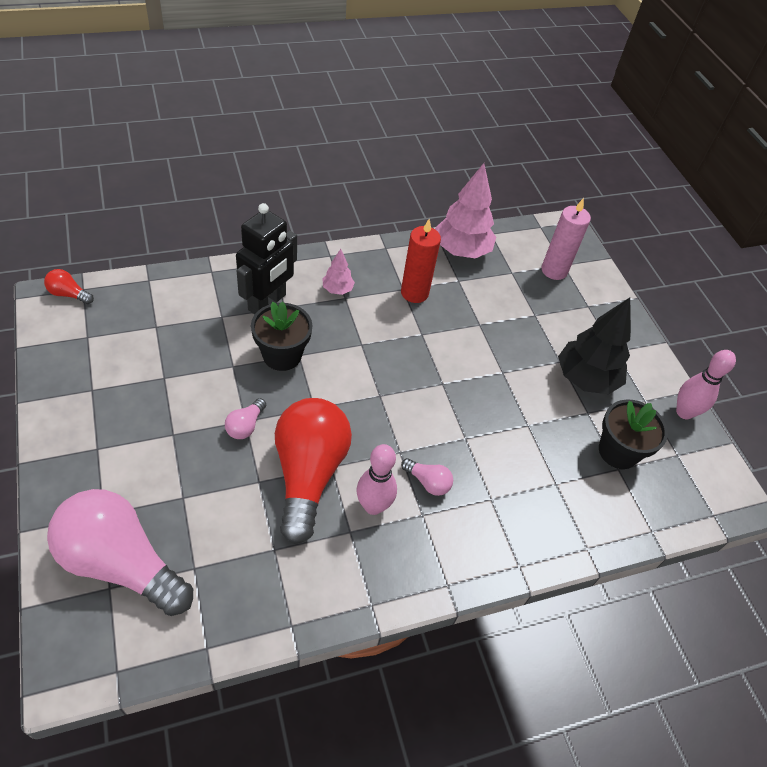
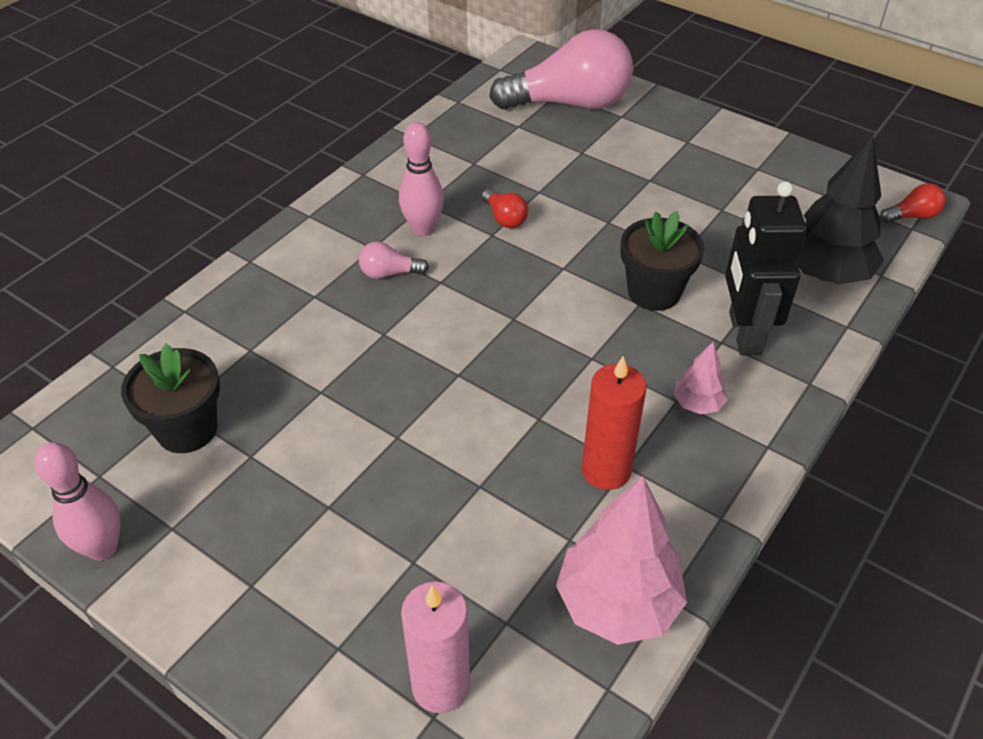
camera: 150 degrees right, 5 degrees down
pink light bulb [225,398,266,439] -> none
red light bulb [275,398,352,544] -> red light bulb [482,189,528,228], size x0.41
black tree [558,298,631,394] -> black tree moved to [796,135,884,285]

